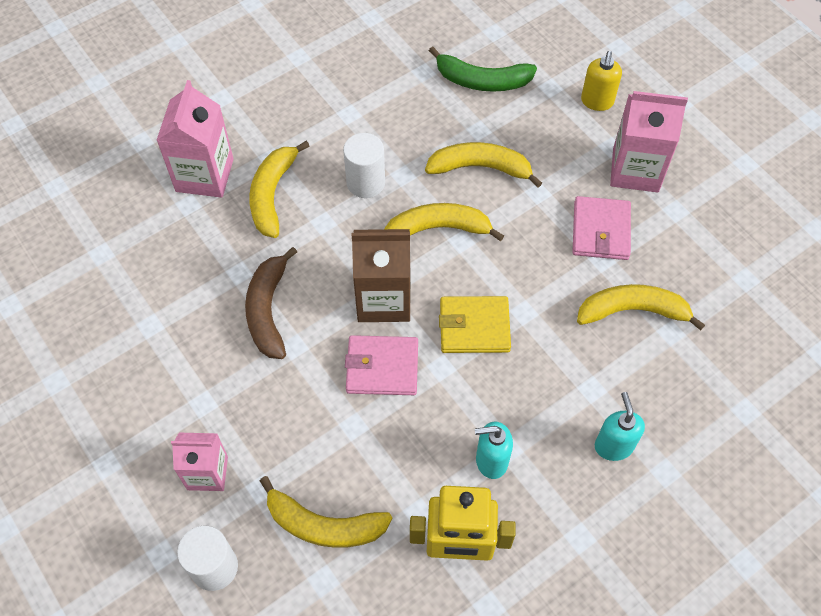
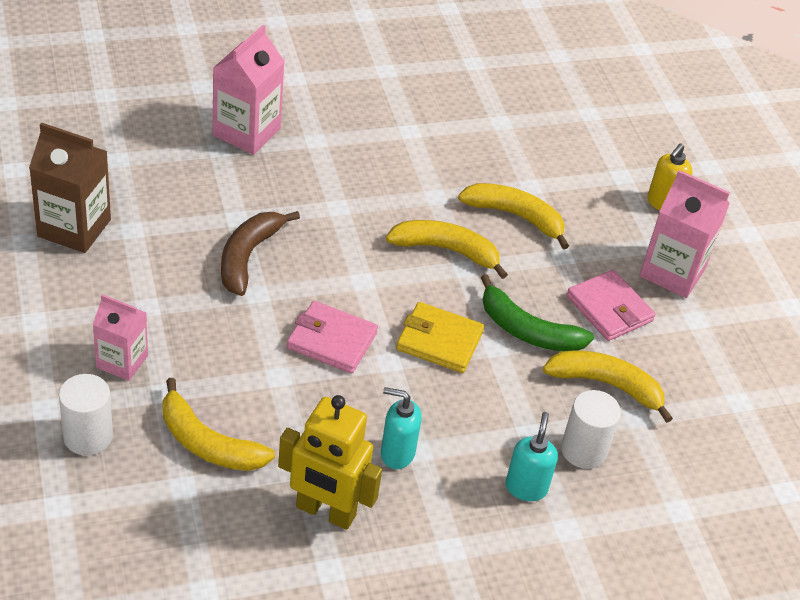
camera: 15 degrees right, 15 degrees down
yellow banana [249,141,309,238] -> none
white cylinder [343,133,385,198] -> white cylinder moved to [561,390,621,469]
brown carton [352,229,411,322] -> brown carton moved to [29,122,111,253]
green banana [429,47,537,92] -> green banana moved to [481,274,594,351]
pink wallet [572,196,631,260] -> pink wallet turned 60 degrees counterclockwise [567,270,655,341]

